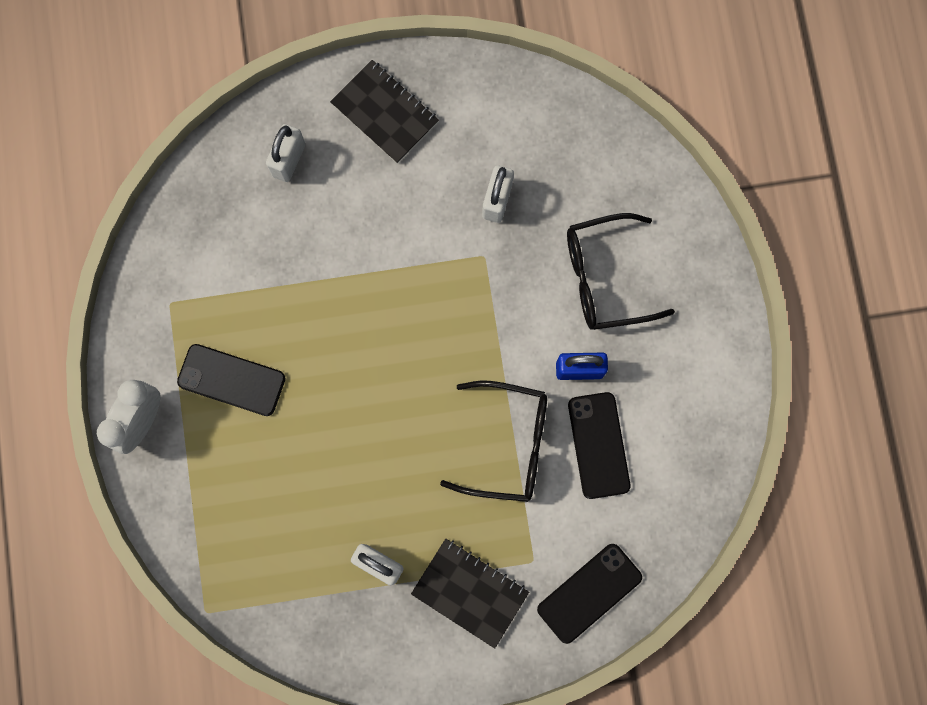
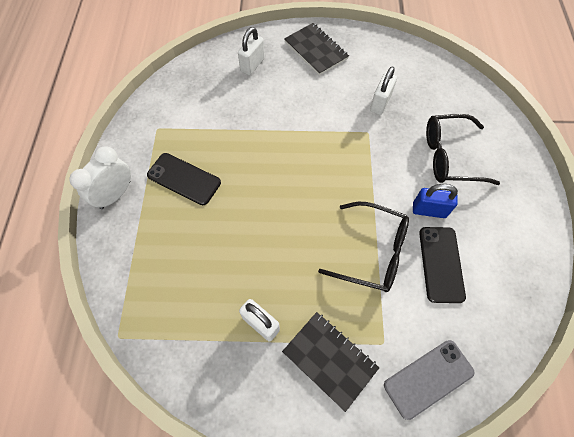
camera: 10 degrees right, 15 degrees down
black phone [537,544,642,644] -> grey phone [384,340,475,420]

